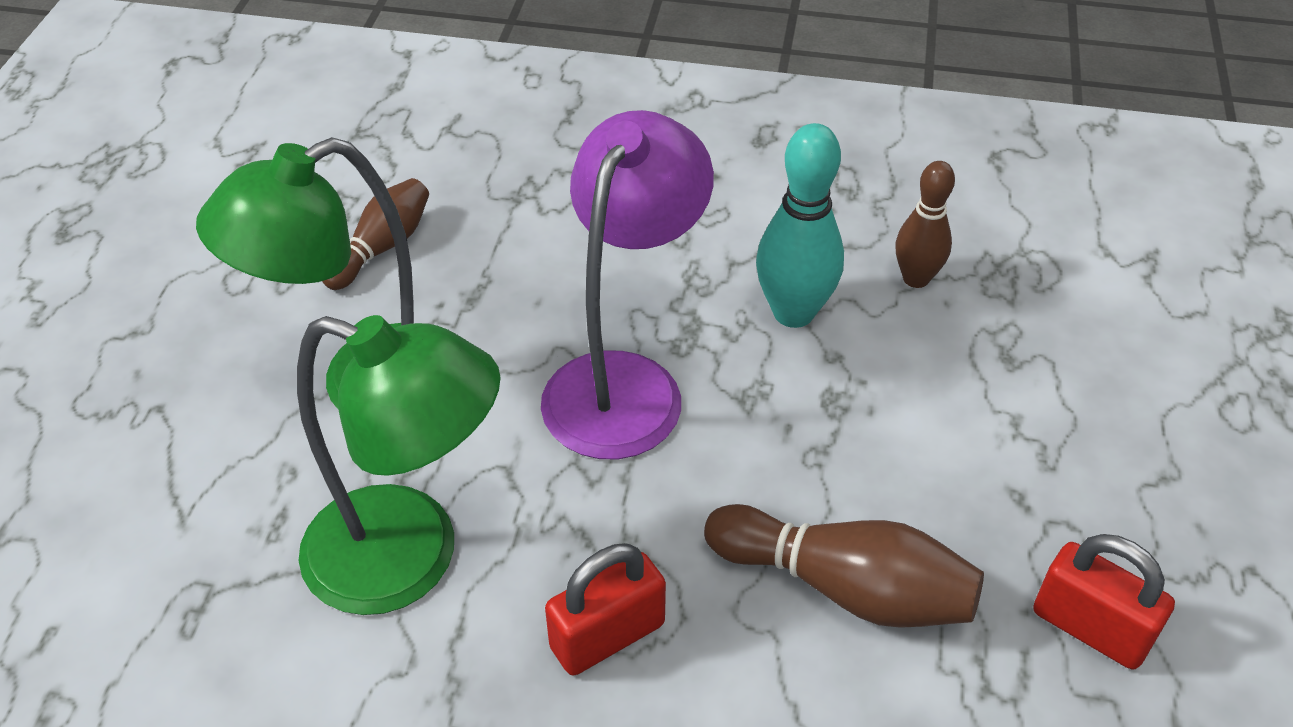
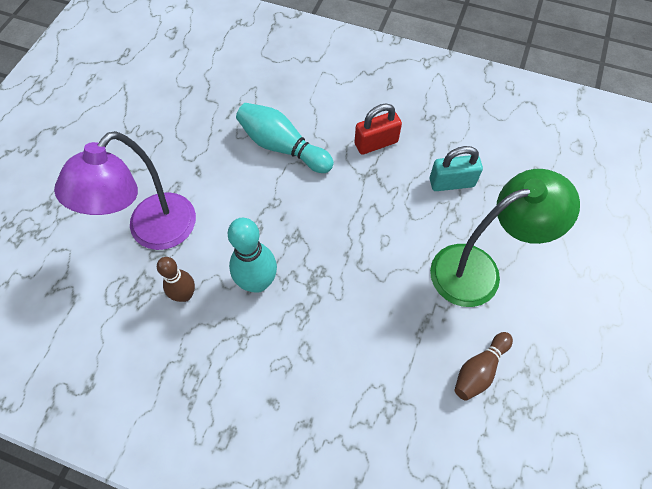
camera: 170 degrees left, 15 degrees up
green lamp [297,315,501,615] -> turquoise padlock [430,146,483,191]
purple lamp [541,110,714,459] -> purple lamp moved to [54,131,196,250]
brown bowling pin [704,504,984,628] -> turquoise bowling pin [236,103,334,173]
red padlock [1033,534,1175,669] -> none

